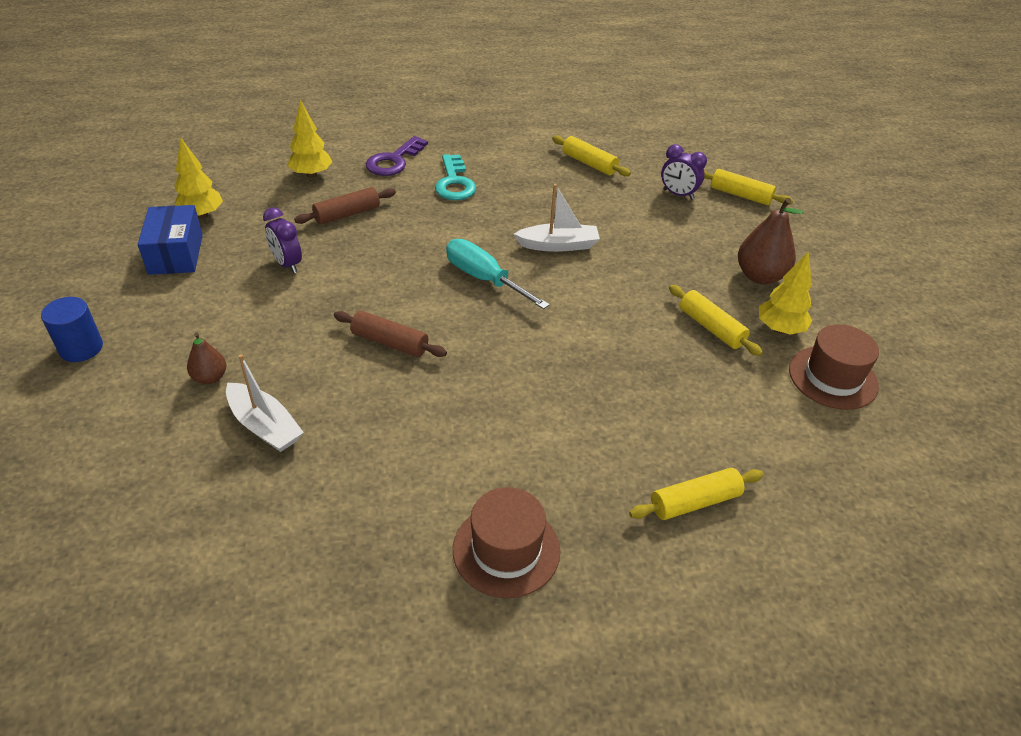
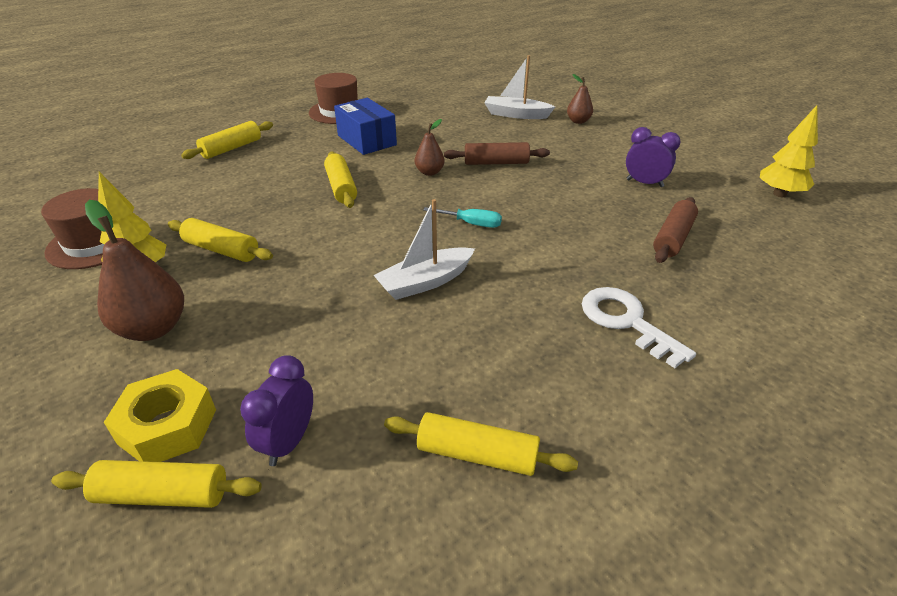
camera: 155 degrees right, 5 degrees down
blue cylinder [41,297,103,362] -> none
blue box [137,205,203,275] -> blue box moved to [334,98,397,155]
yellow tree [288,100,332,178] -> none
purple key [366,136,428,176] -> none
turquoise key [435,154,476,200] -> white key [582,287,696,368]
turquoise screwdriver [446,239,550,309] -> turquoise screwdriver [423,207,502,228], size x0.57
purple clock [661,144,707,200] -> purple clock turned 75 degrees counterclockwise [240,355,313,466]
none -> yellow nut [104,369,216,462]
none -> yellow rolling pin [324,151,357,208]
none -> brown pear [415,119,445,176]

